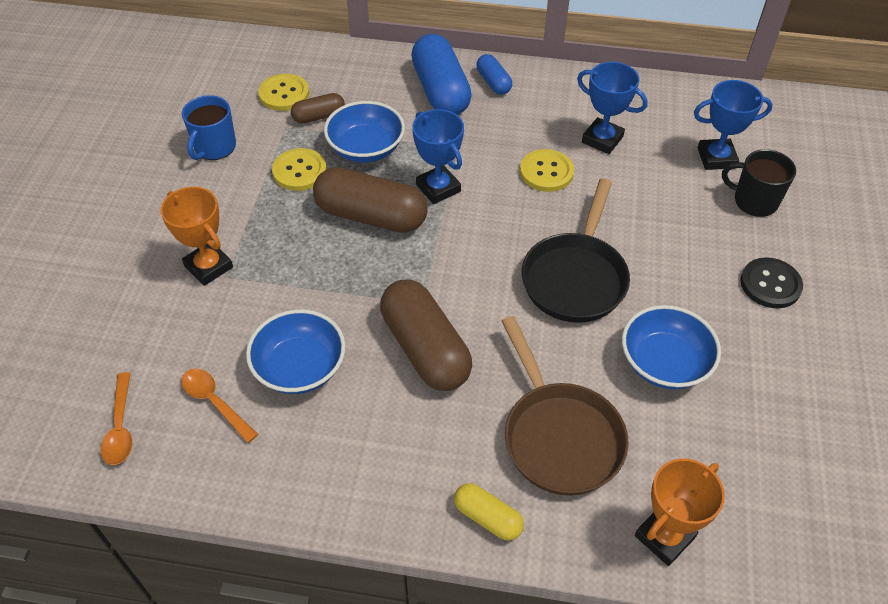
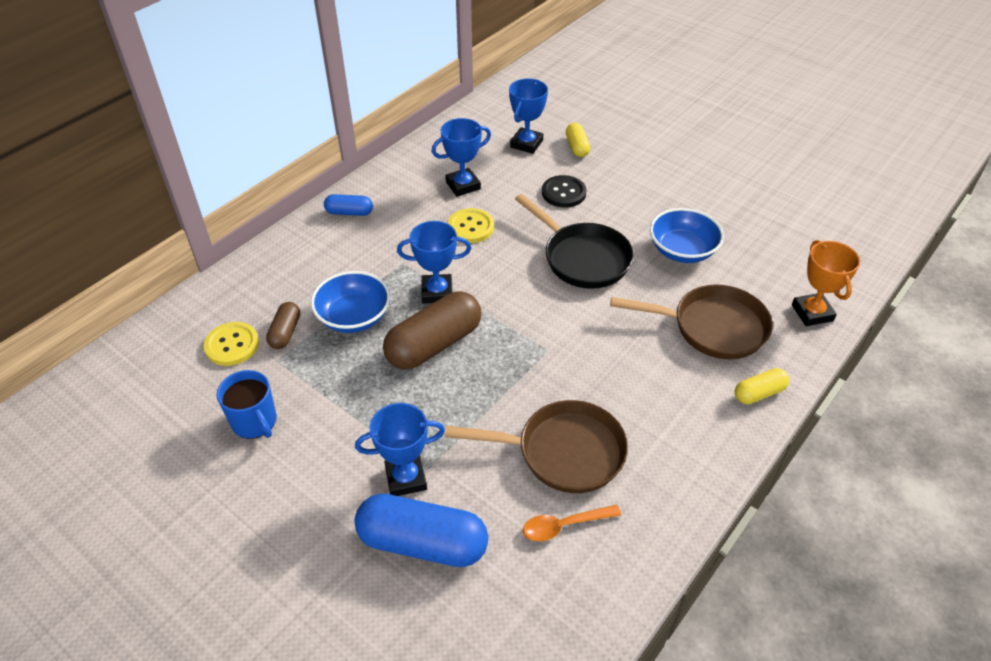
camera: 60 degrees left, 5 degrees down
orange spoon [101,372,132,465] -> none
orange trophy [161,187,233,286] -> blue trophy [355,403,445,496]
blue bowl [246,309,346,394] -> brown pan [445,400,628,493]
yellow button [272,148,327,191] -> none
brown capsule [380,279,472,391] -> none
blue capsule [412,34,472,115] -> blue capsule moved to [355,494,488,567]
black mug [722,149,796,217] -> yellow capsule [566,123,590,157]
black button [740,257,803,308] -> black button moved to [542,175,587,208]

